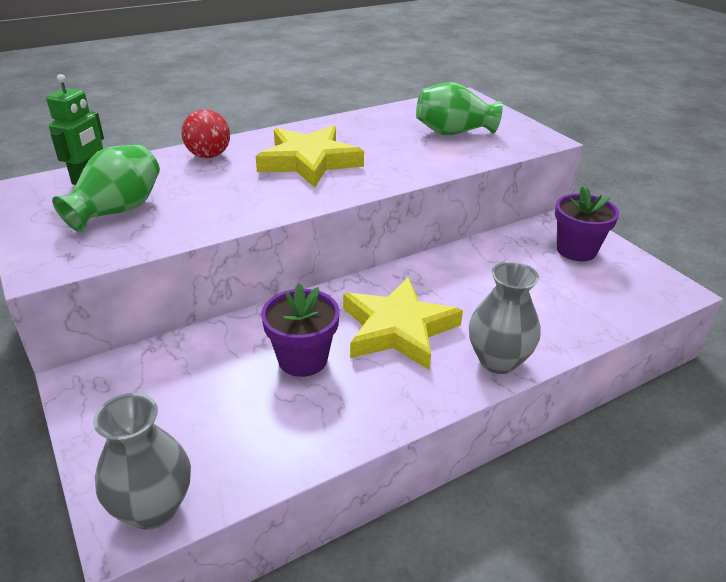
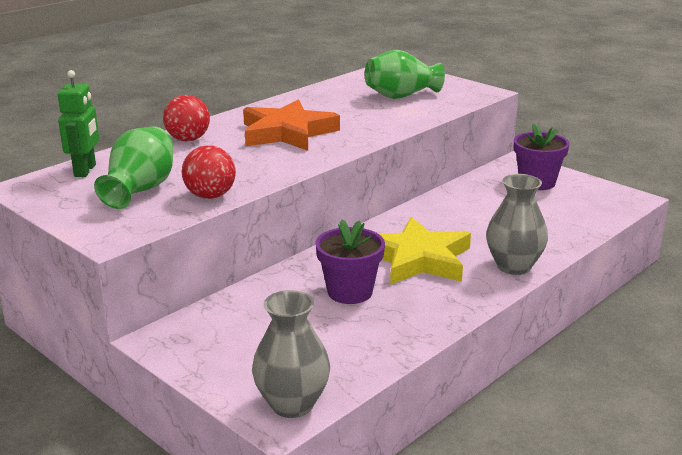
camera: 15 degrees left, 10 degrees down
yellow star [256,125,364,187] -> orange star [243,99,340,151]
none -> red ball [182,145,236,199]

